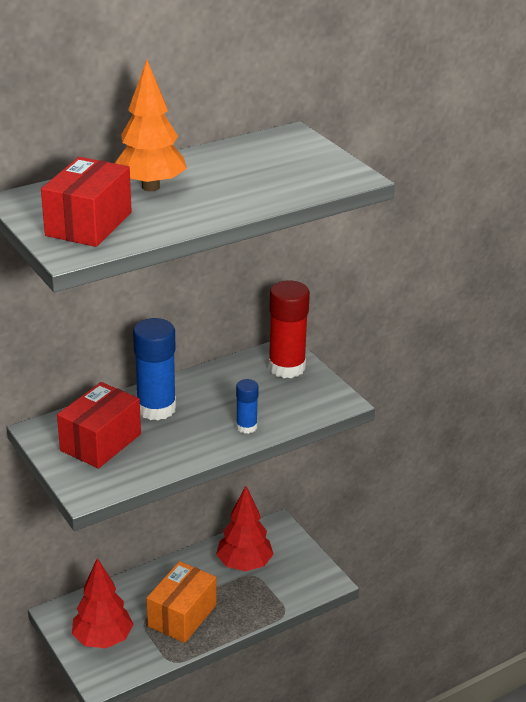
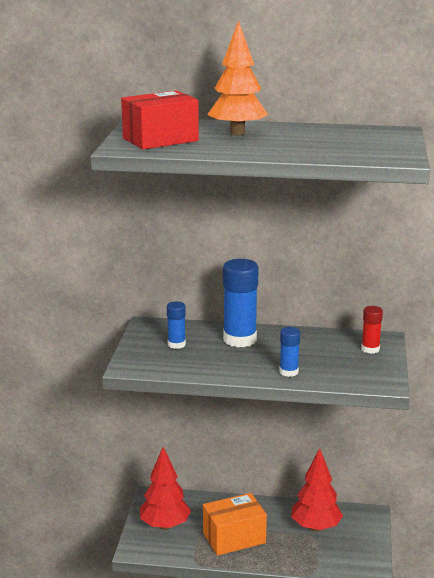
camera: 40 degrees right, 10 degrees down
red box [57,382,141,469] -> blue glue stick [167,301,186,349]
red glue stick [268,280,310,378] -> red glue stick [361,306,383,354], size x0.53

